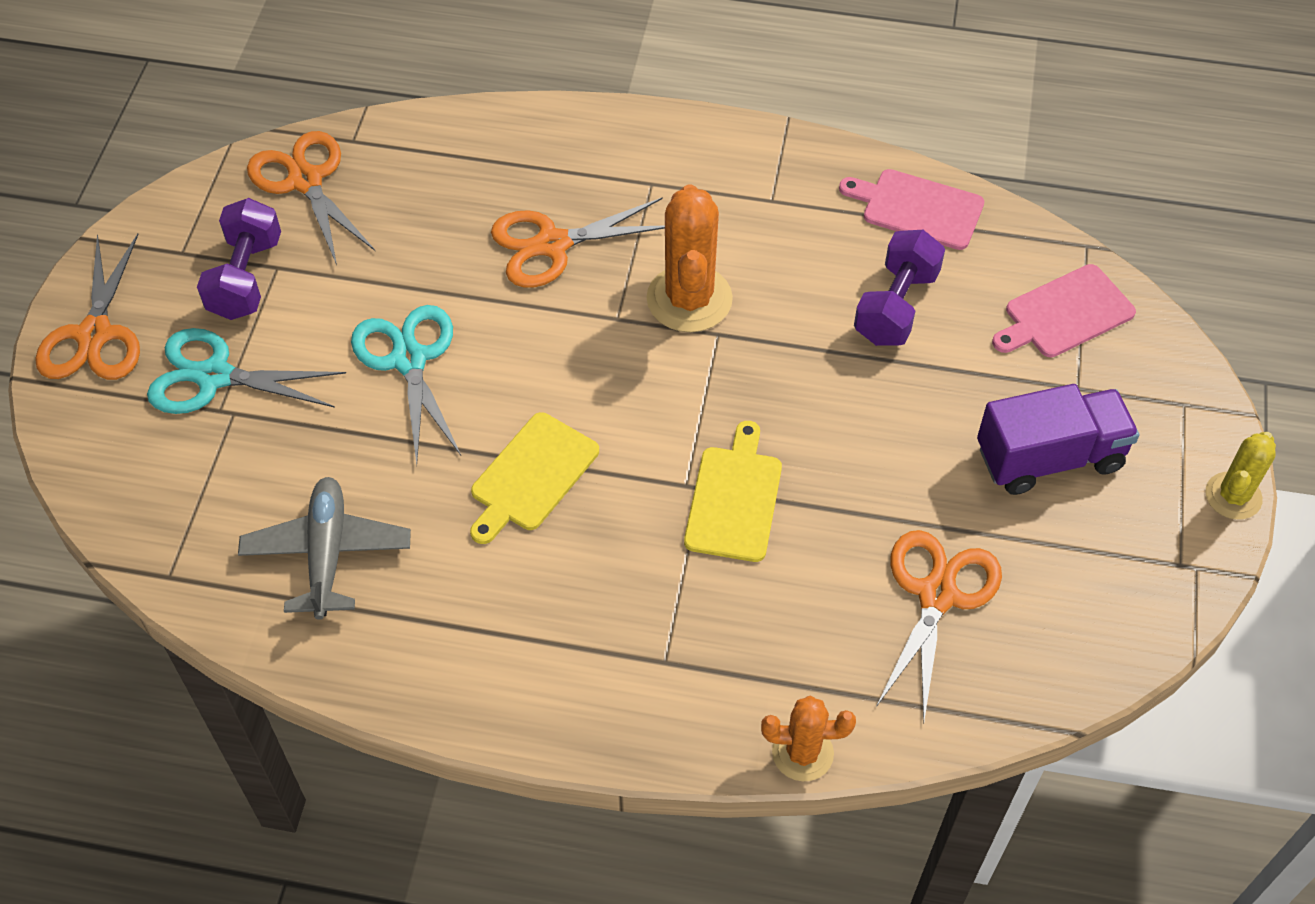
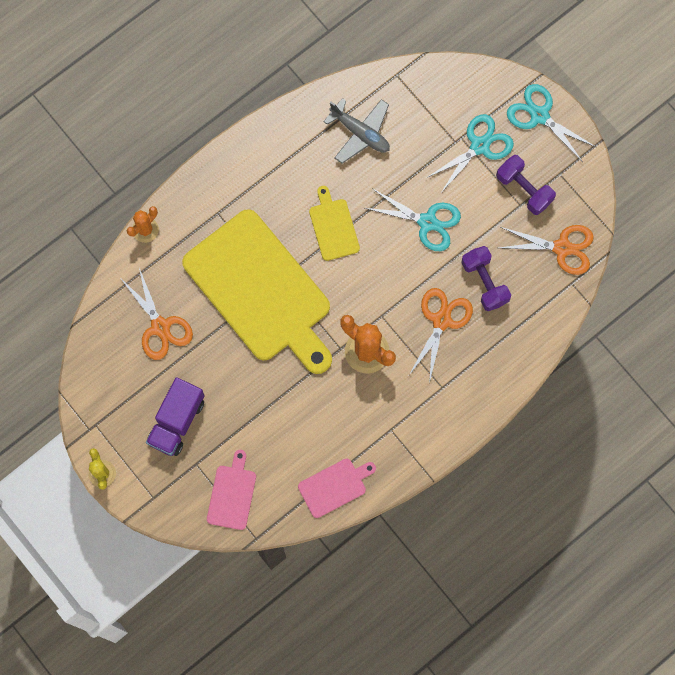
camera: 130 degrees right, 20 degrees up
orange scissors [35,234,140,380] -> turquoise scissors [507,84,596,162]
yellow cutting board [684,421,782,562] -> yellow cutting board [182,209,332,374], size x2.36
purple dumbbell [854,230,945,346] -> purple dumbbell moved to [461,246,511,311]

